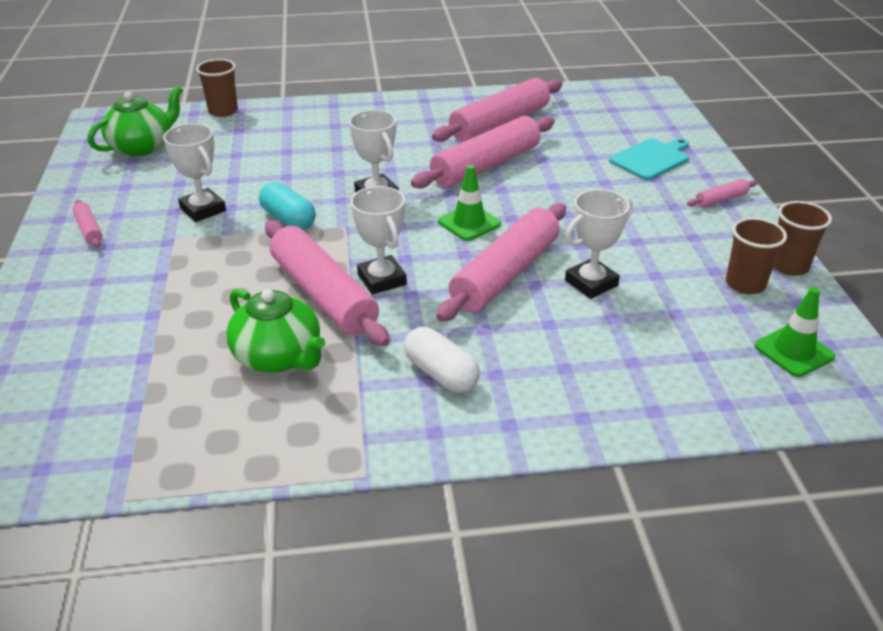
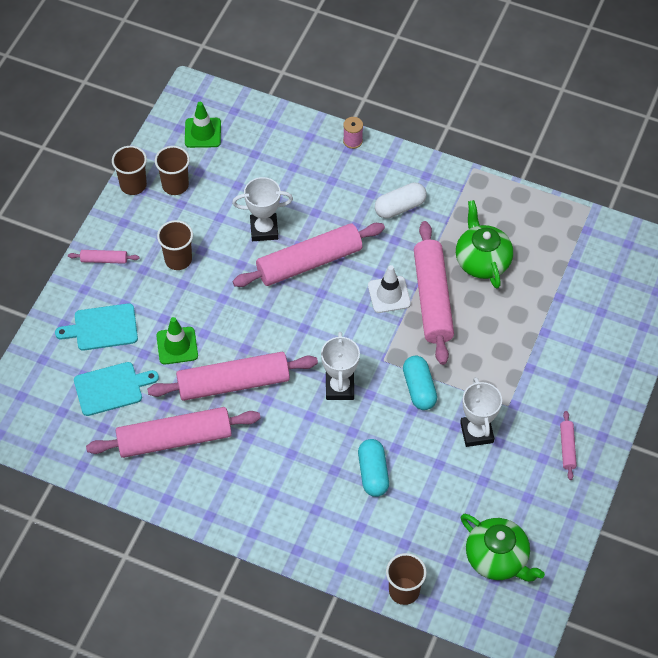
camera: 150 degrees left, 20 degrees up
green teapot [88,86,183,156] -> green teapot turned 120 degrees counterclockwise [461,514,545,582]
white trophy [351,186,407,294] -> white traffic cone [368,265,411,313]
white capsule [404,327,480,393] -> white capsule turned 75 degrees clockwise [375,183,427,219]
green traffic cone [438,165,501,241] -> green traffic cone moved to [156,317,198,365]
none -> turquoise cutting board [74,362,159,416]
none -> brown cup [157,220,193,270]
none -> pink spool [343,117,363,149]
none -> turquoise capsule [358,439,389,497]

